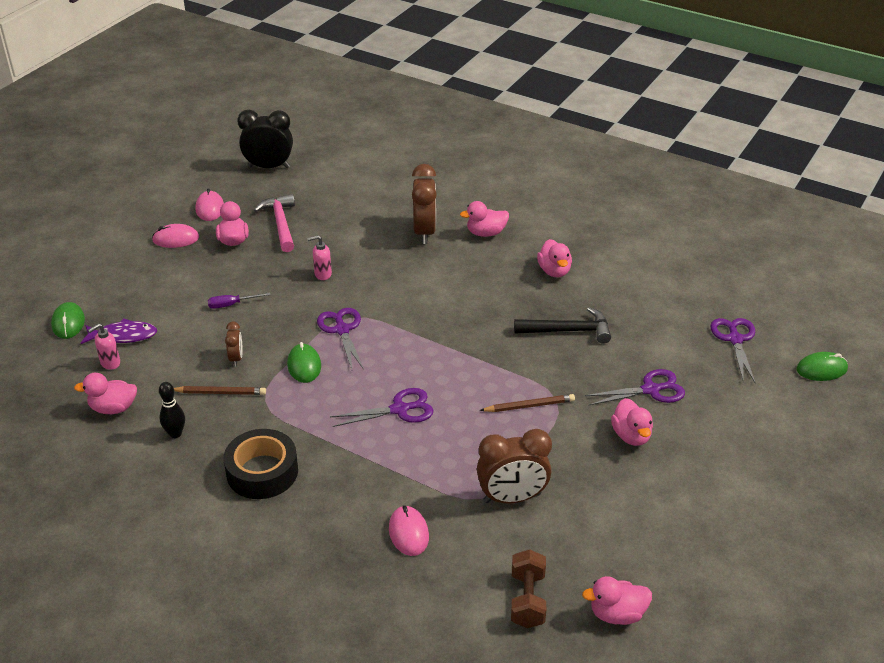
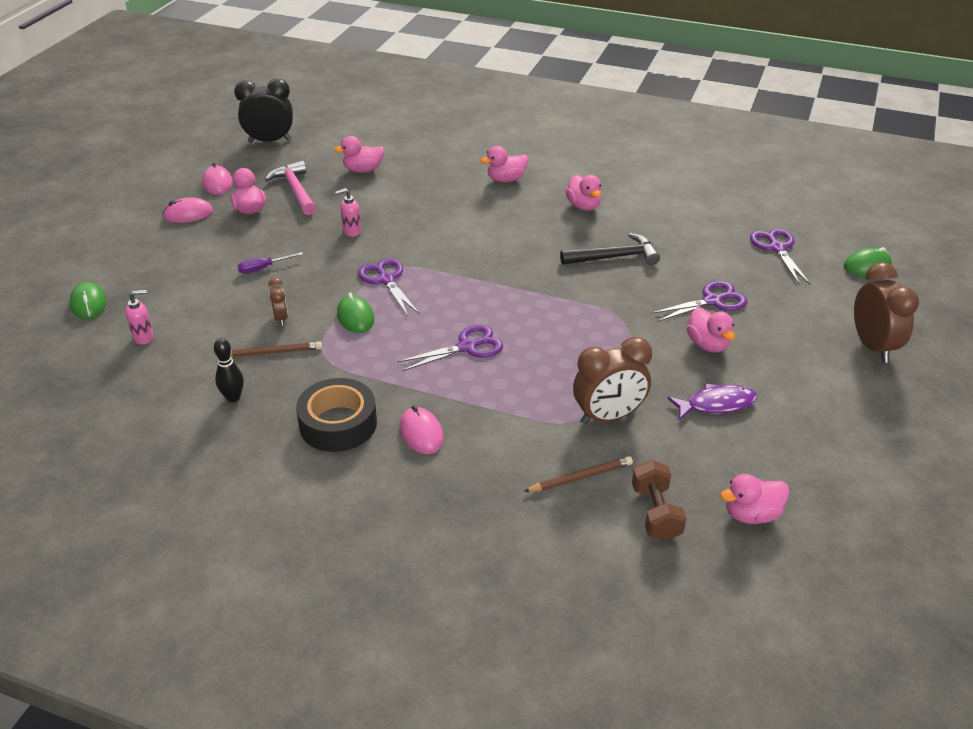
camera: 10 degrees left, 0 degrees up
pink duck [74,373,137,414] -> pink duck moved to [334,136,384,173]
purple fish [81,318,157,344] -> purple fish moved to [667,383,757,421]
pink soap dispenser [88,323,120,370] -> pink soap dispenser turned 150 degrees counterclockwise [125,290,154,345]
pink mouse [389,506,429,556] -> pink mouse moved to [400,406,444,454]
brown clock [412,164,437,244] -> brown clock moved to [854,262,919,363]
brown pencil [480,394,575,412] -> brown pencil moved to [524,456,633,492]

